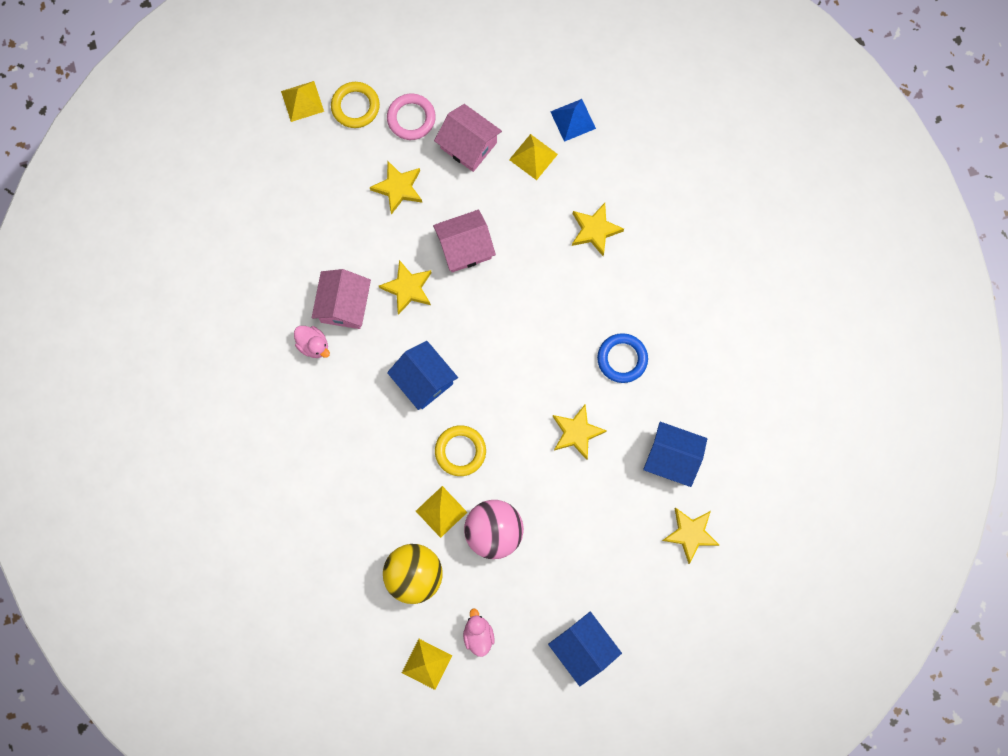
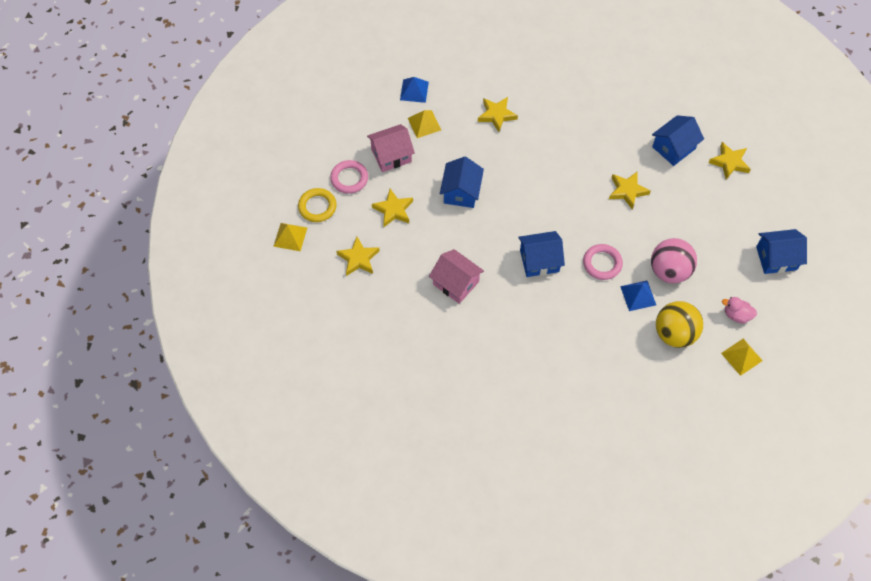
camera: 60 degrees left, 15 degrees down
pink duck [294,326,330,358] -> none
yellow star [379,260,432,315] -> yellow star moved to [336,237,380,276]
yellow pyramid [416,486,468,538] -> blue pyramid [620,281,656,311]
pink house [433,210,496,272] -> blue house [440,157,484,208]
yellow ring [435,425,486,476] -> pink ring [583,244,623,280]
blue ring [597,333,648,383] -> none

